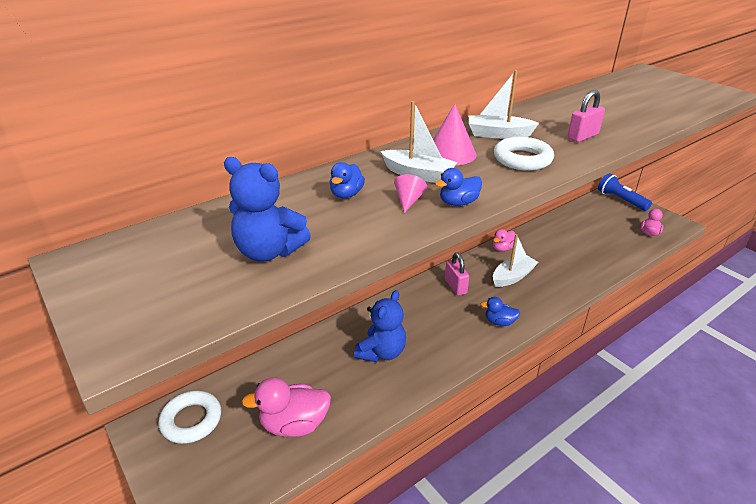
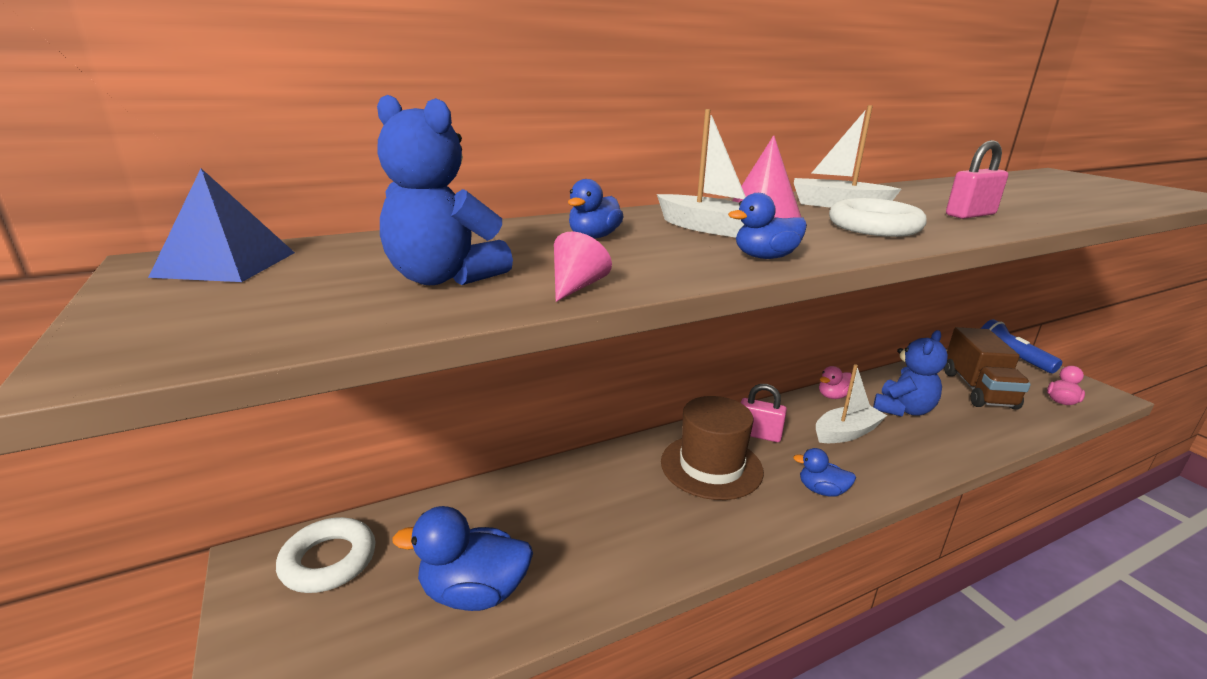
camera: 10 degrees right, 10 degrees down
pink duck [242,378,331,437] -> blue duck [393,506,533,611]
blue teddy bear [354,290,406,362] -> blue teddy bear moved to [873,330,948,417]
pink cone [394,174,427,213] -> pink cone moved to [554,232,612,302]
pink padlock [445,252,469,296] -> pink padlock turned 60 degrees counterclockwise [741,384,787,442]
none -> blue pyramid [148,168,295,282]
none -> brown hat [661,396,764,500]
none -> brown truck [944,327,1031,409]

